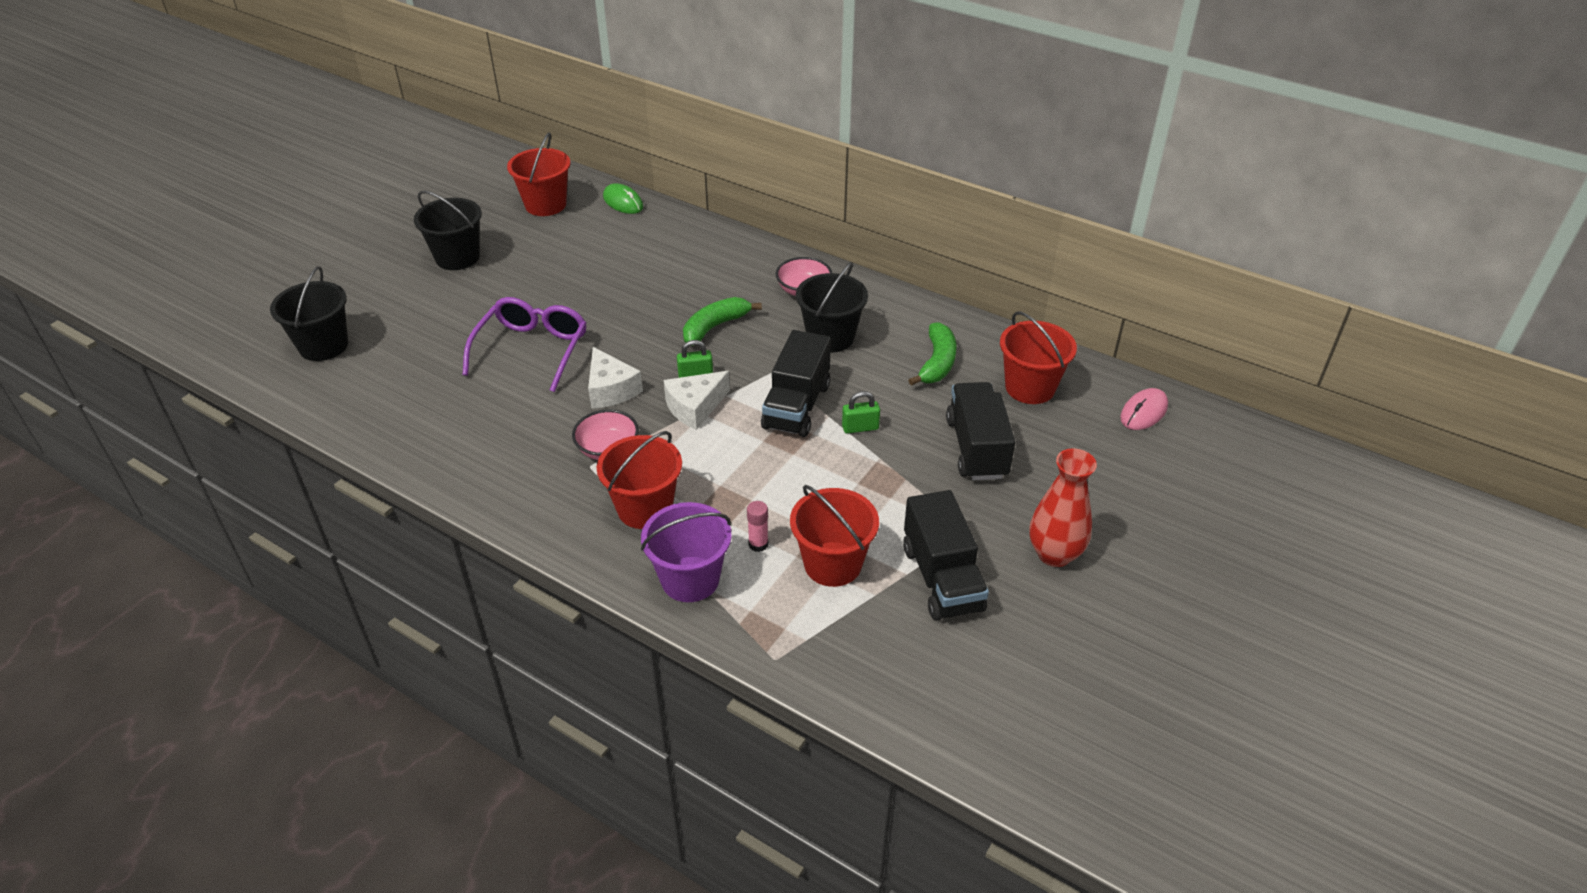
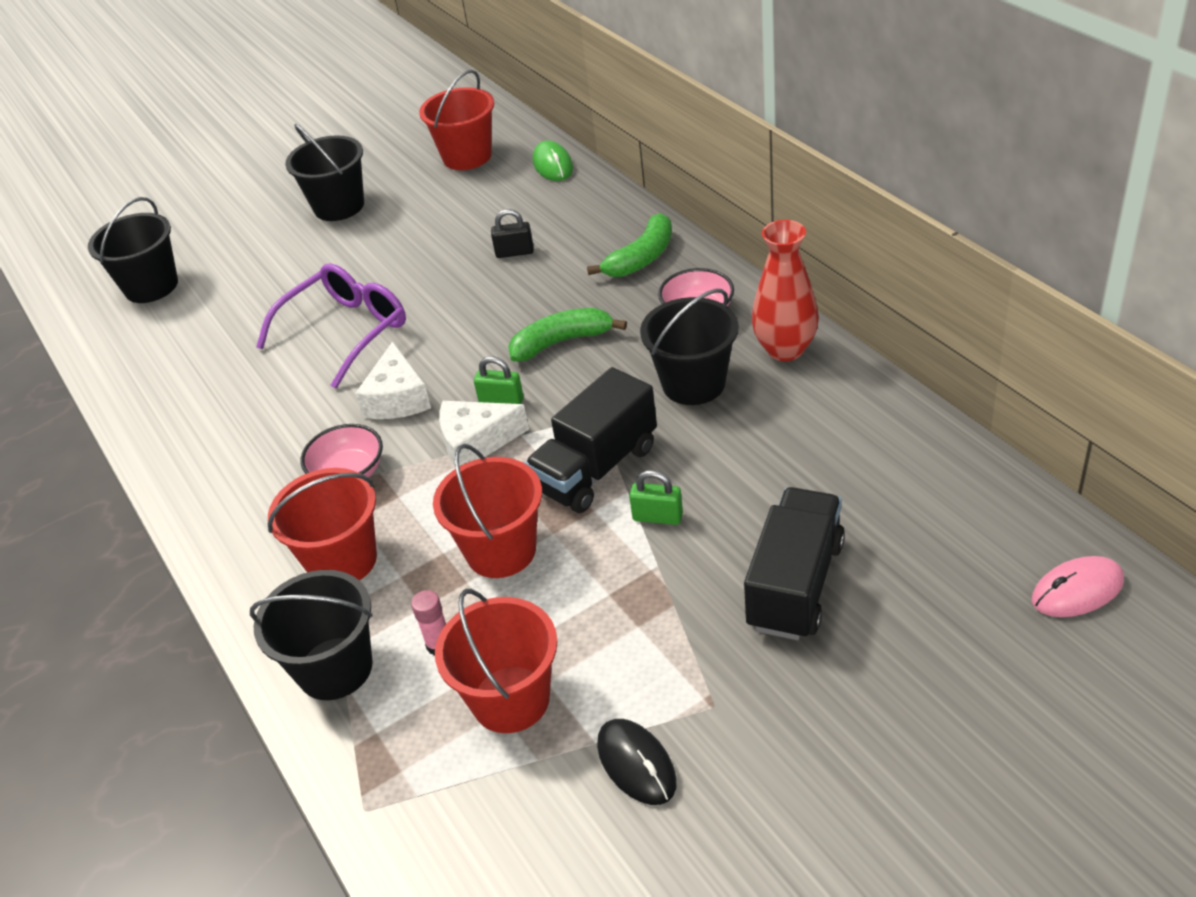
camera: 30 degrees right, 0 degrees up
purple bucket [641,502,732,602] -> black bucket [250,570,373,700]
black truck [903,490,989,621] -> black mouse [597,719,677,805]
green banana [908,322,957,386] -> green banana moved to [587,213,672,277]
red bucket [1000,311,1077,404] -> red bucket moved to [433,444,542,578]
red vase [1029,449,1097,567] -> red vase moved to [752,220,819,361]
none -> black padlock [491,209,534,258]

